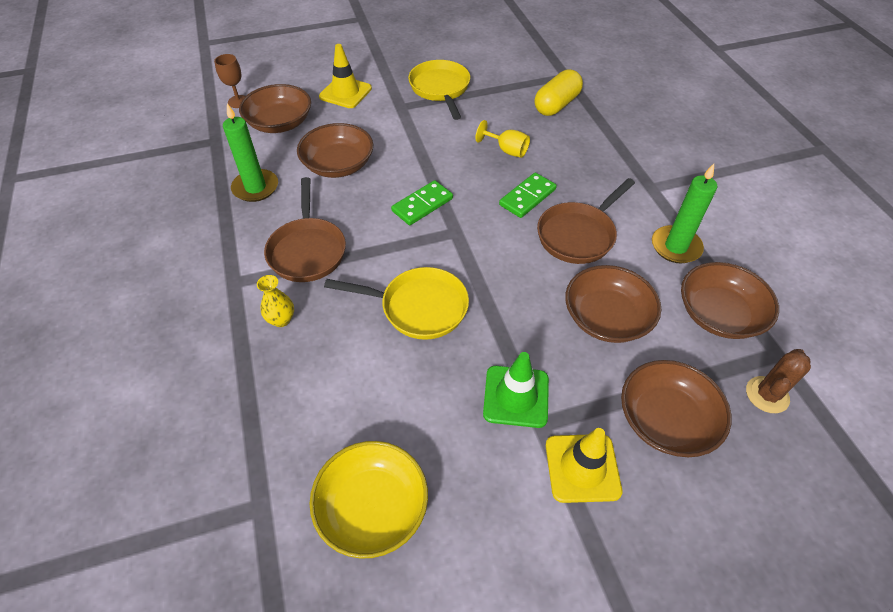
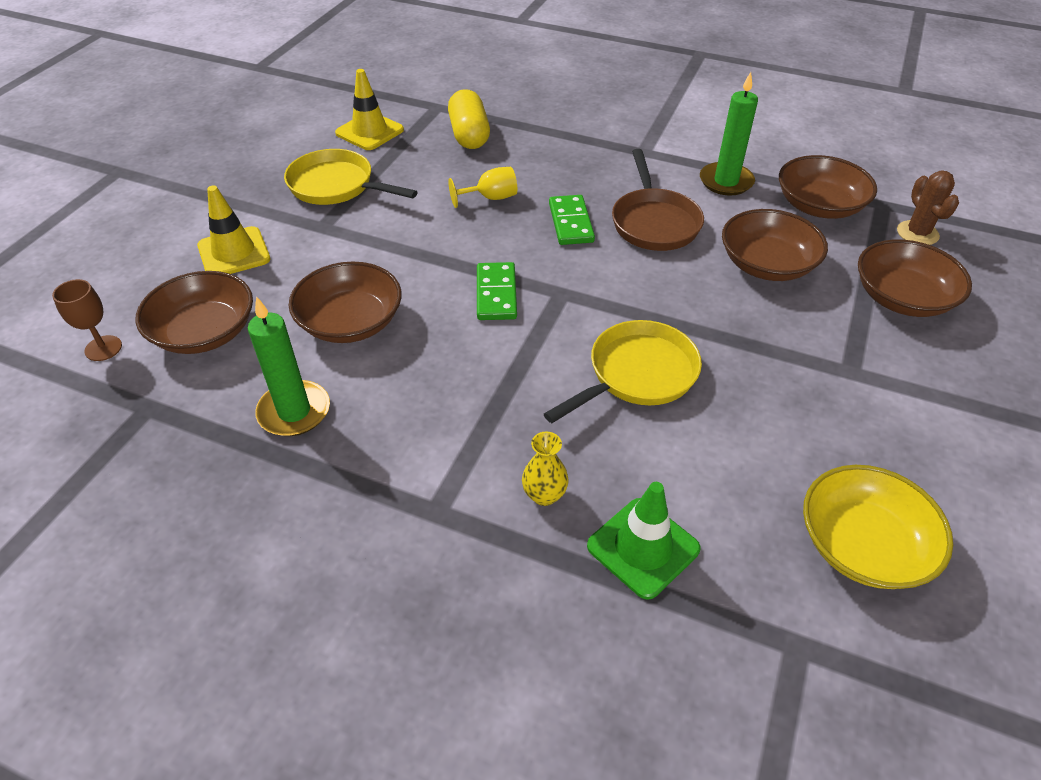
camera: 50 degrees left, 5 degrees down
brown pan [264,177,346,282] -> none
green traffic cone [483,352,549,428] -> green traffic cone moved to [587,482,701,600]
yellow traffic cone [546,428,622,503] -> yellow traffic cone moved to [335,69,404,150]

